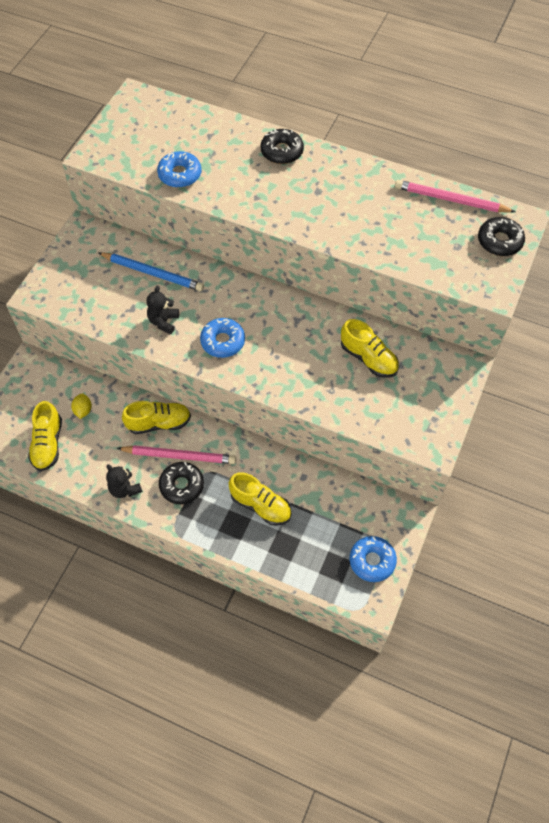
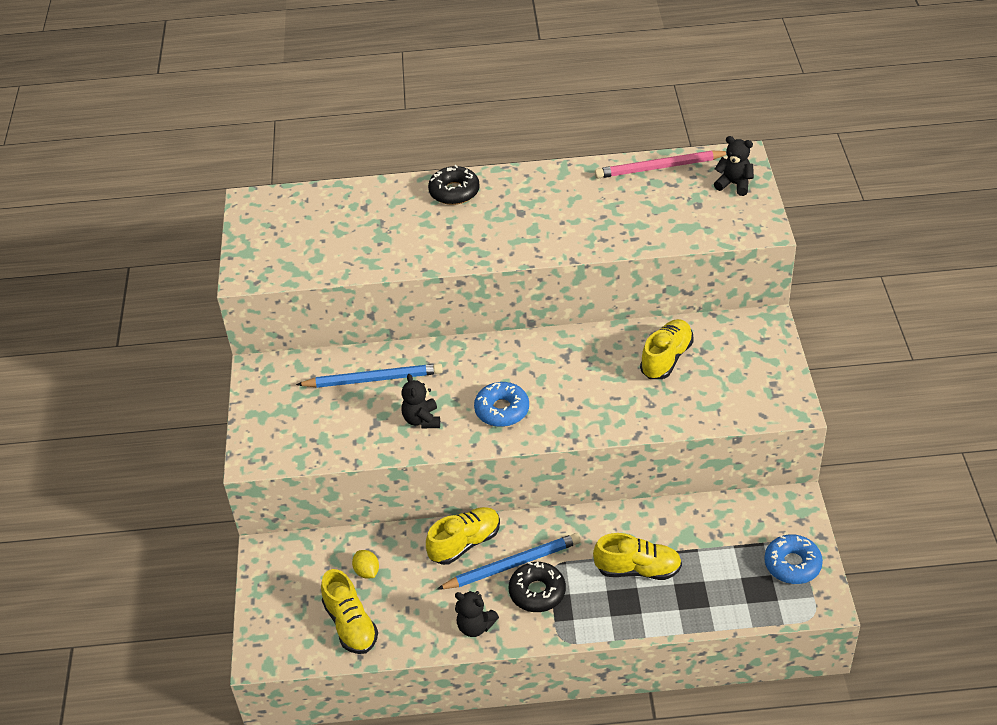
camera: 25 degrees left, 15 degrees down
pink pencil [117,446,236,464] -> blue pencil [437,533,581,589]
blue donut [157,151,201,188] -> none
yellow shoe [341,319,399,378] -> yellow shoe turned 75 degrees counterclockwise [640,319,694,379]
black donut [478,217,525,256] -> black teddy bear [714,136,754,196]

